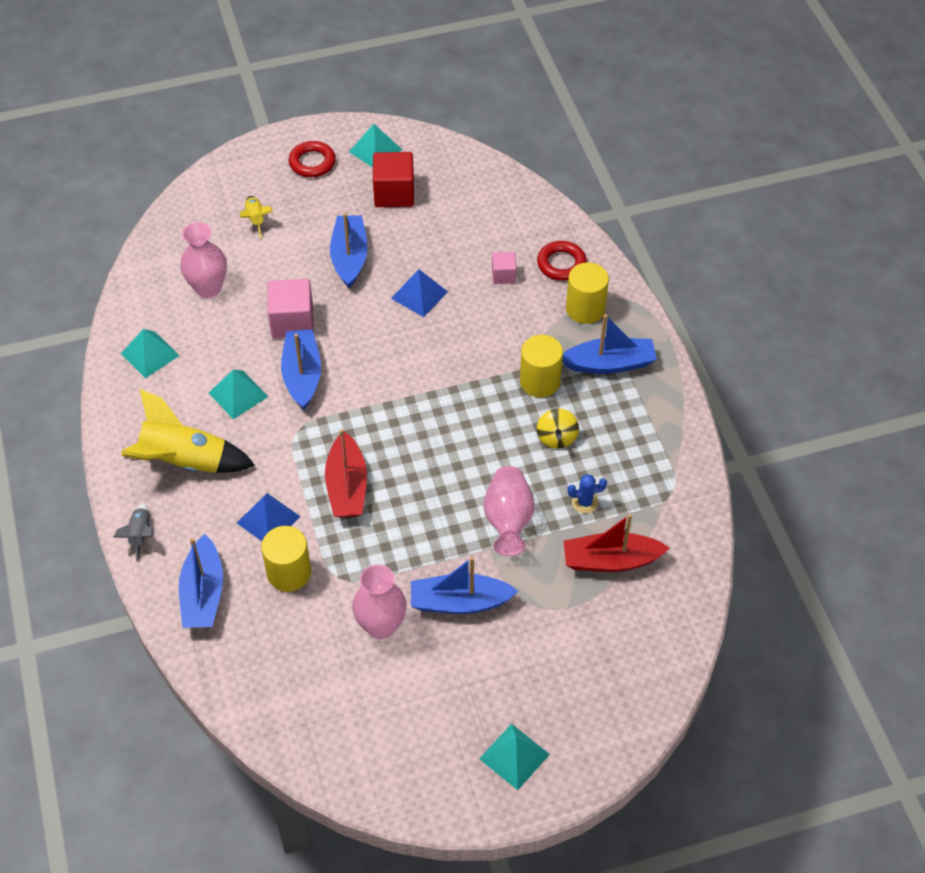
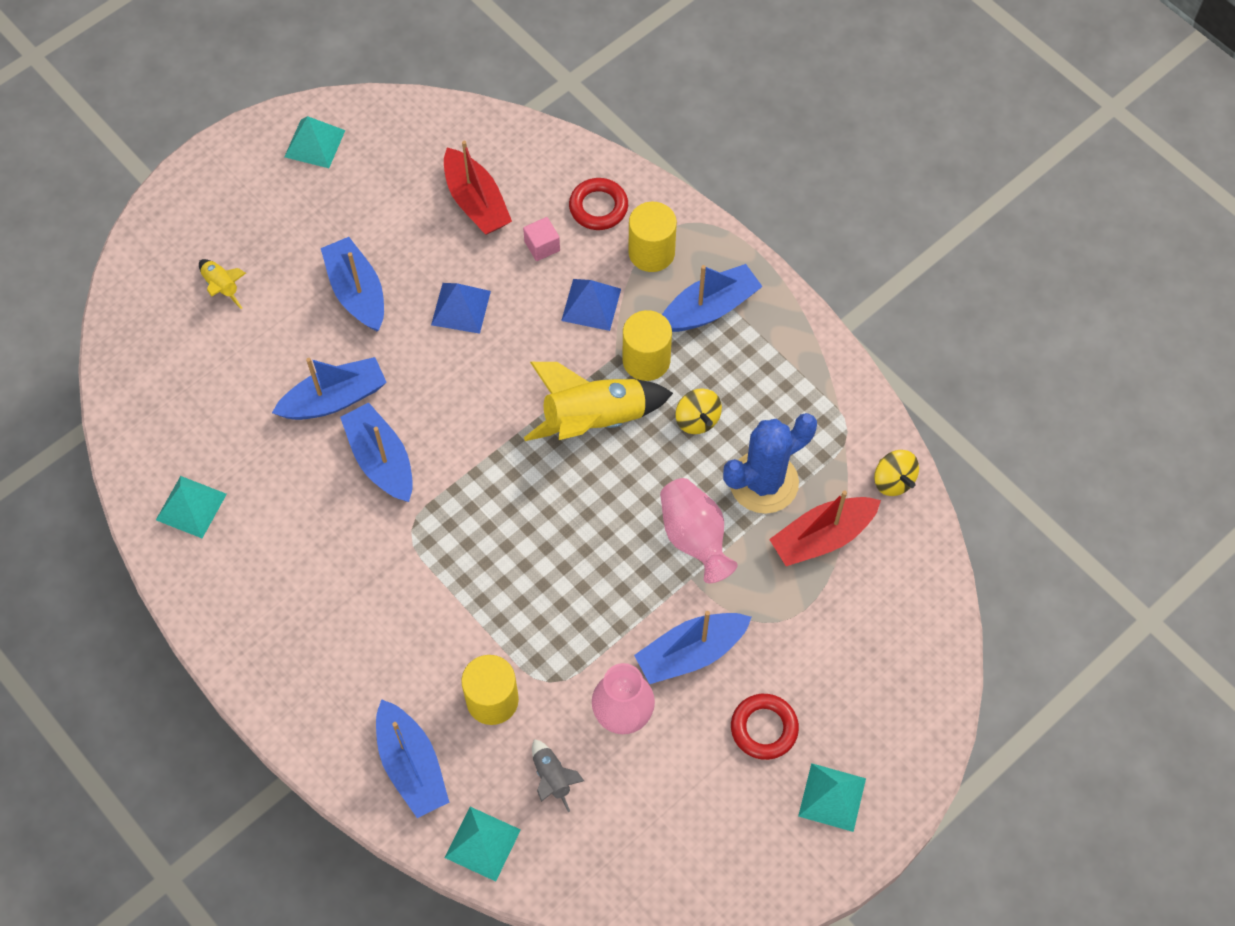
camera: 25 degrees left, 10 degrees up
grey rocket [114,504,153,562] -> grey rocket moved to [532,739,584,812]
yellow rocket [121,389,255,473] -> yellow rocket moved to [524,362,673,441]
pink vase [180,222,227,298] -> none
turquoise pyramid [209,369,268,419] -> turquoise pyramid moved to [445,807,521,882]
blue pyramid [237,493,301,541] -> blue pyramid moved to [561,279,621,331]
pink cube [267,279,314,338] -> blue boat [272,357,387,420]
red ring [289,141,336,177] -> red ring moved to [731,694,799,760]
red boat [325,429,367,518] -> red boat moved to [444,141,512,235]
red cube [373,152,414,207] -> none
blue cactus [567,474,607,514] -> blue cactus [723,413,817,514], size x2.27
none -> yellow spinning top [874,450,919,496]

